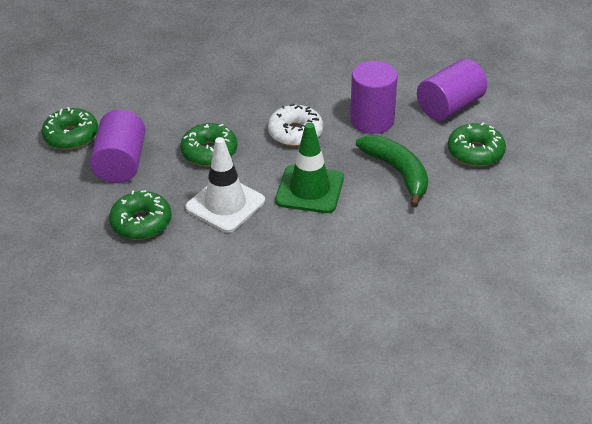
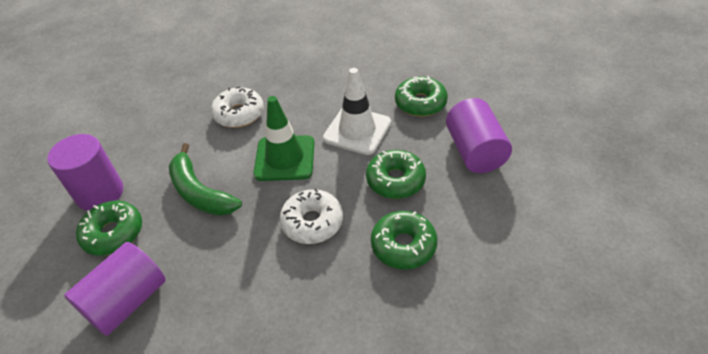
camera: 170 degrees right, 5 degrees up
green donut [41,107,98,150] -> green donut moved to [371,211,437,270]
purple cylinder [350,61,398,134] -> purple cylinder moved to [47,134,123,211]
none -> white donut [211,87,264,128]

